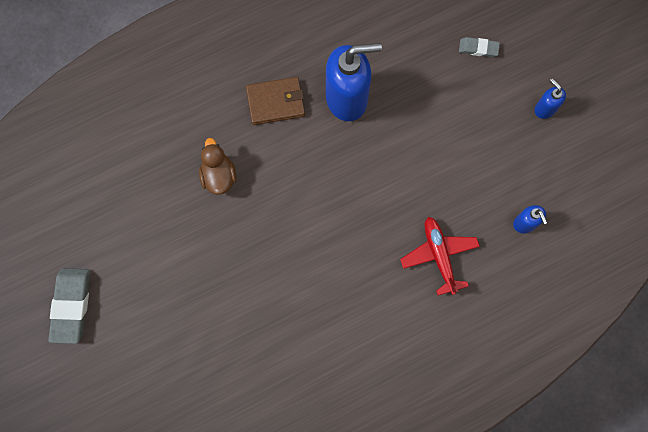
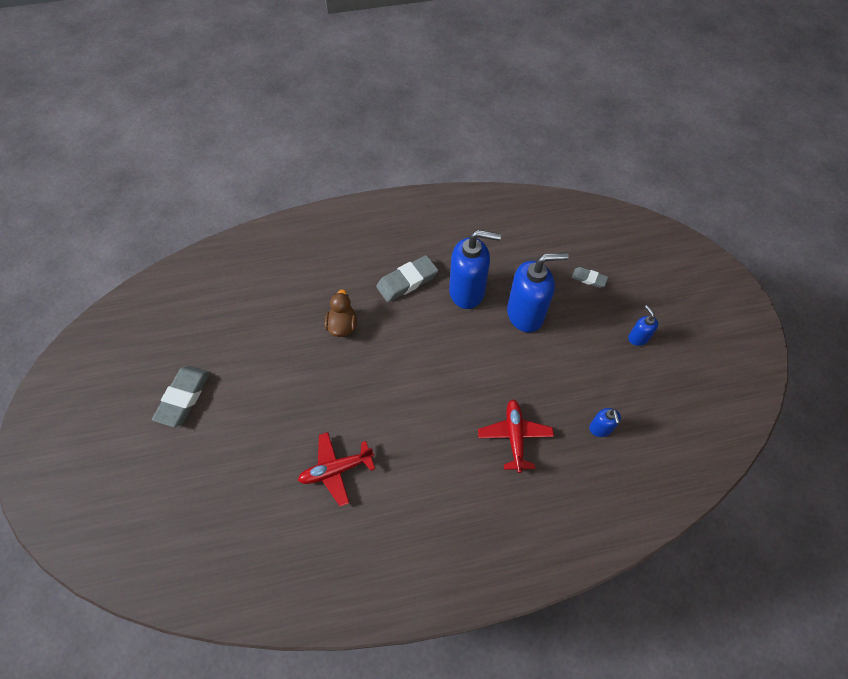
camera: 15 degrees right, 15 degrees down
brown wallet [246,77,305,125] -> grey eraser [376,255,438,302]
none -> red plane [298,432,375,507]
none -> blue soap dispenser [507,253,569,332]

